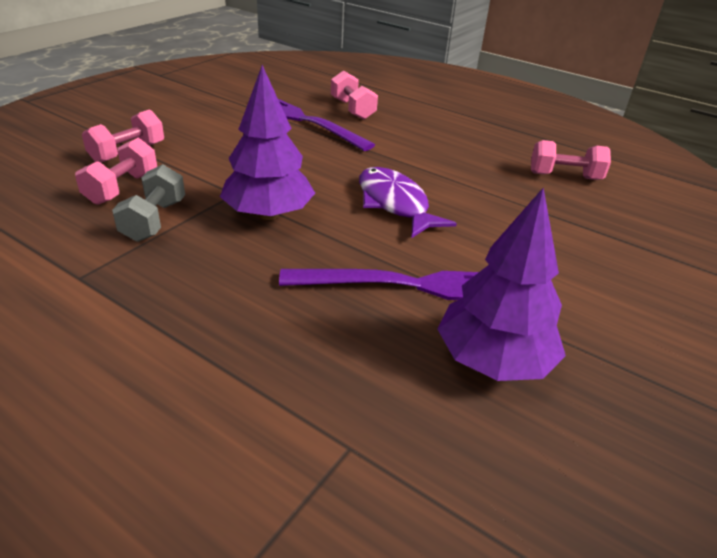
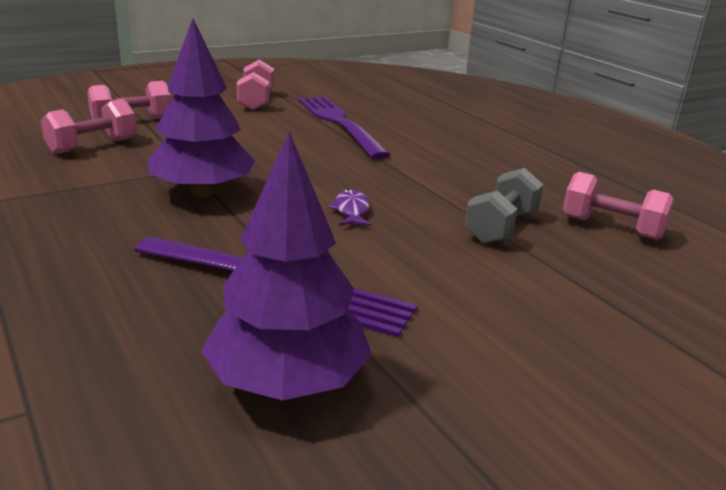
camera: 25 degrees right, 10 degrees down
grey dumbbell [112,164,185,242] -> grey dumbbell moved to [465,168,543,244]
pink dumbbell [331,71,378,120] -> pink dumbbell moved to [236,59,274,110]
purple fish [359,167,457,238] -> purple fish [328,189,371,226], size x0.50

